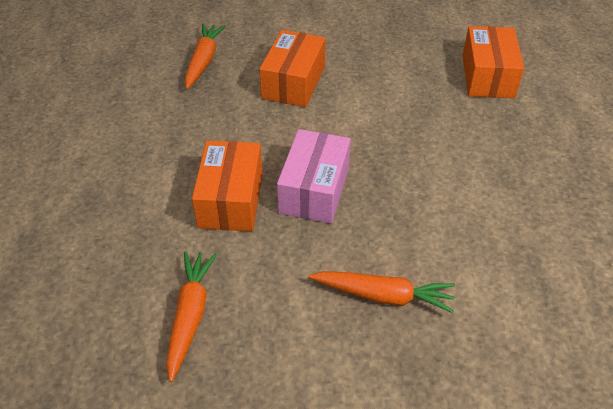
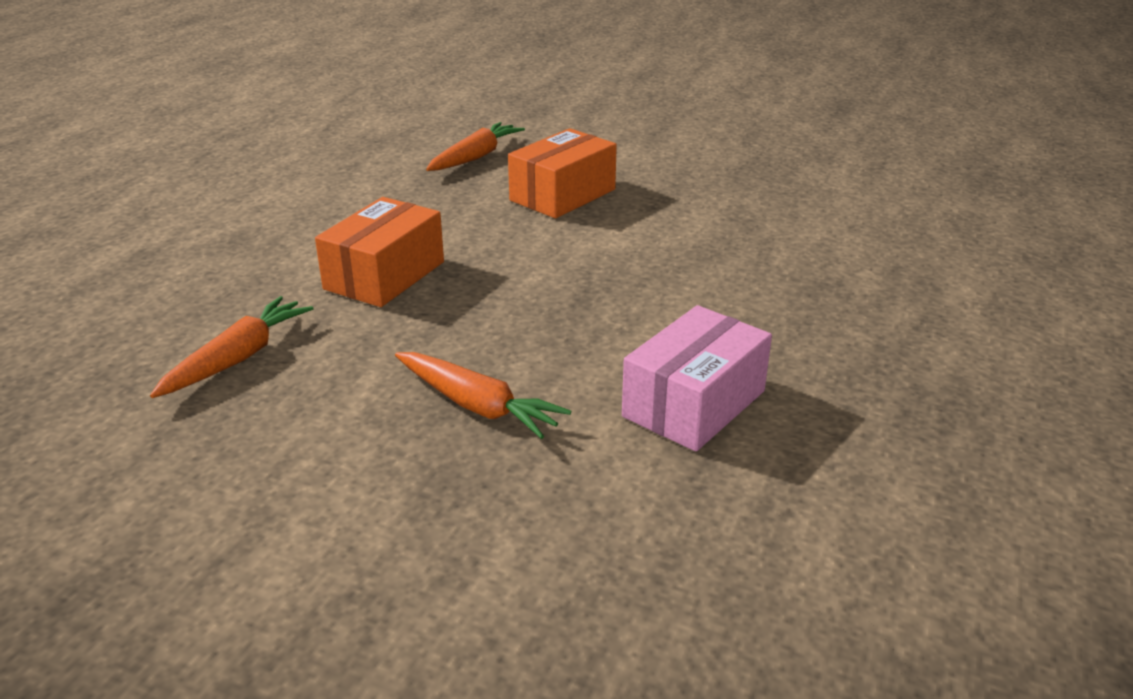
camera: 25 degrees right, 15 degrees down
pink box [277,129,351,224] -> pink box moved to [622,305,772,451]
orange box [462,26,524,98] -> none

